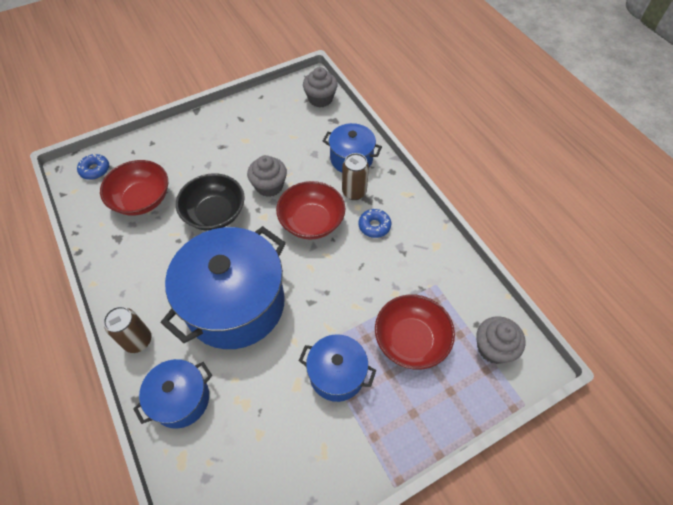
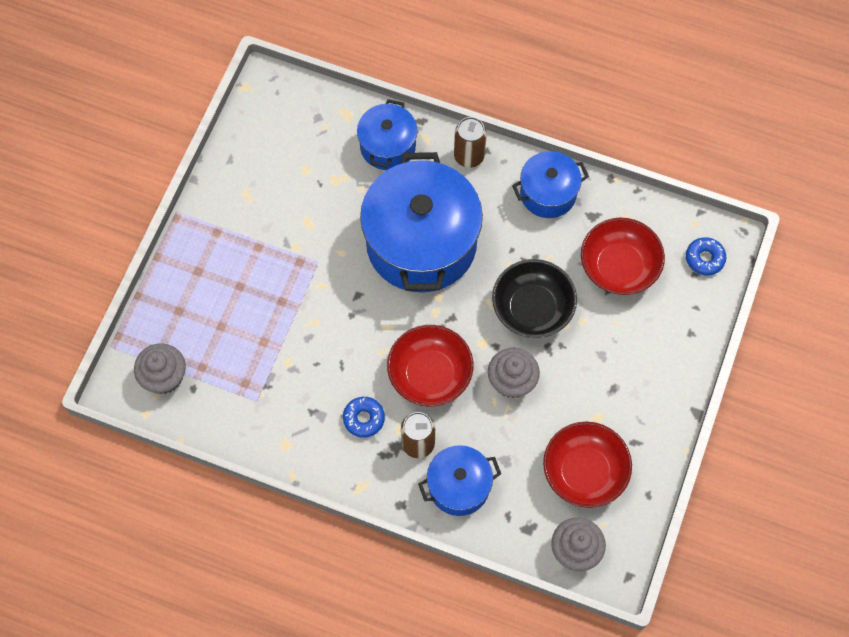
camera: 140 degrees right, 10 degrees up
blue pot [299,334,376,402] -> blue pot moved to [512,151,589,218]
red bowl [375,294,455,370] -> red bowl moved to [543,422,632,508]

